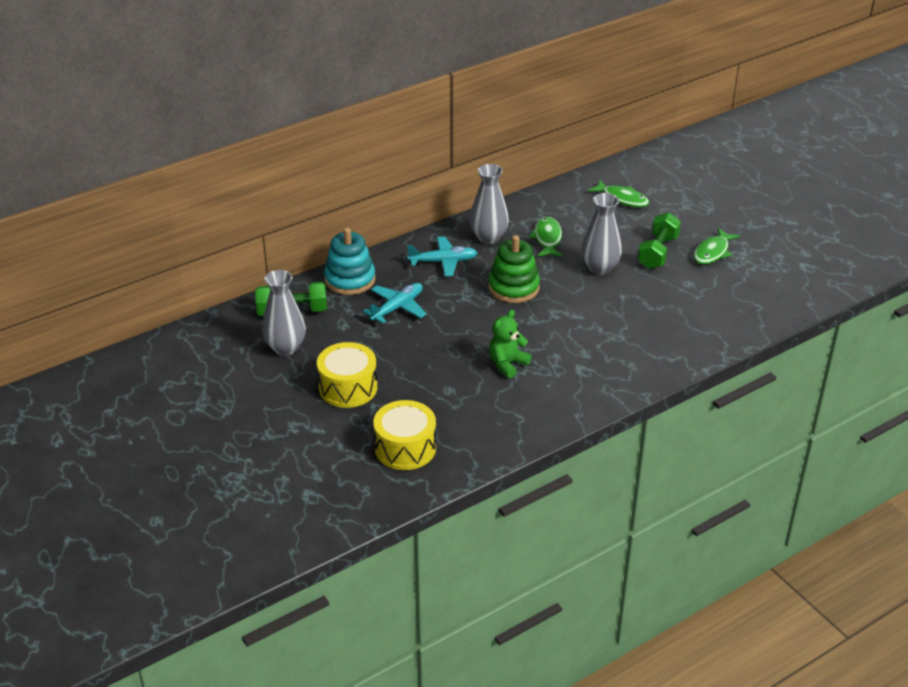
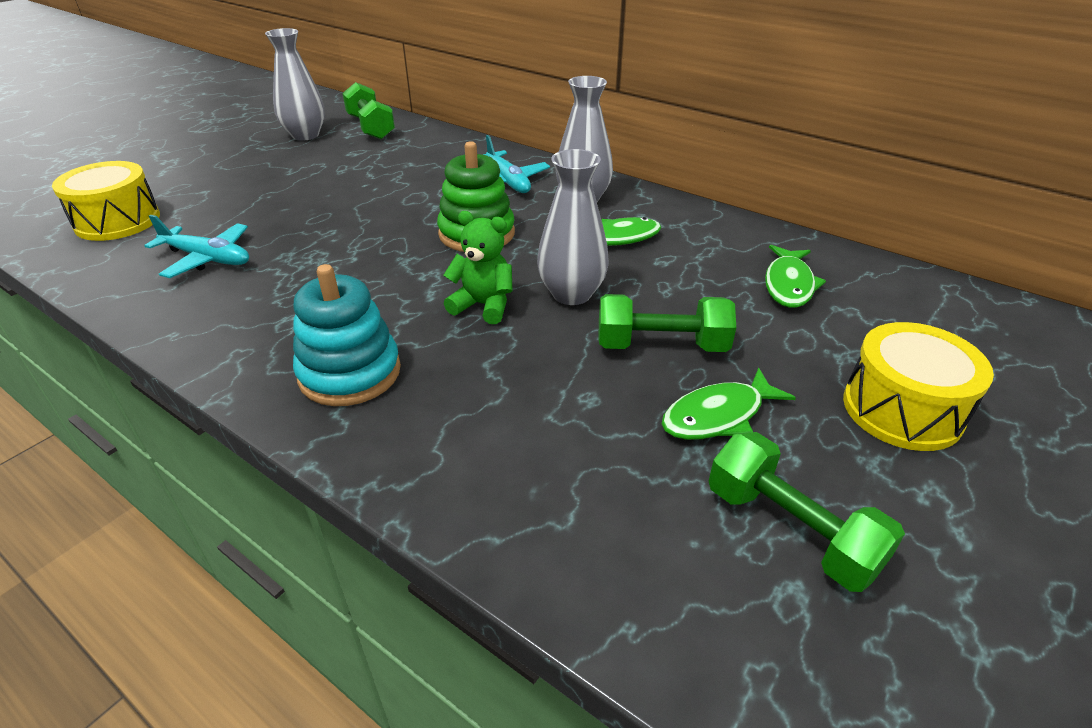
camera: 70 degrees right, 0 degrees up
yellow drum [317,342,377,408] -> yellow drum moved to [843,322,994,451]
turquoise stacking toy [324,228,376,295] -> turquoise stacking toy moved to [293,264,401,406]
turquoise plane [363,283,426,323] -> turquoise plane moved to [144,215,249,278]
green teddy bear [489,310,531,378] -> green teddy bear moved to [444,211,513,324]
green fish [694,228,740,264] -> green fish turned 45 degrees counterclockwise [662,368,796,440]
none -> green dumbbell [709,432,905,592]

